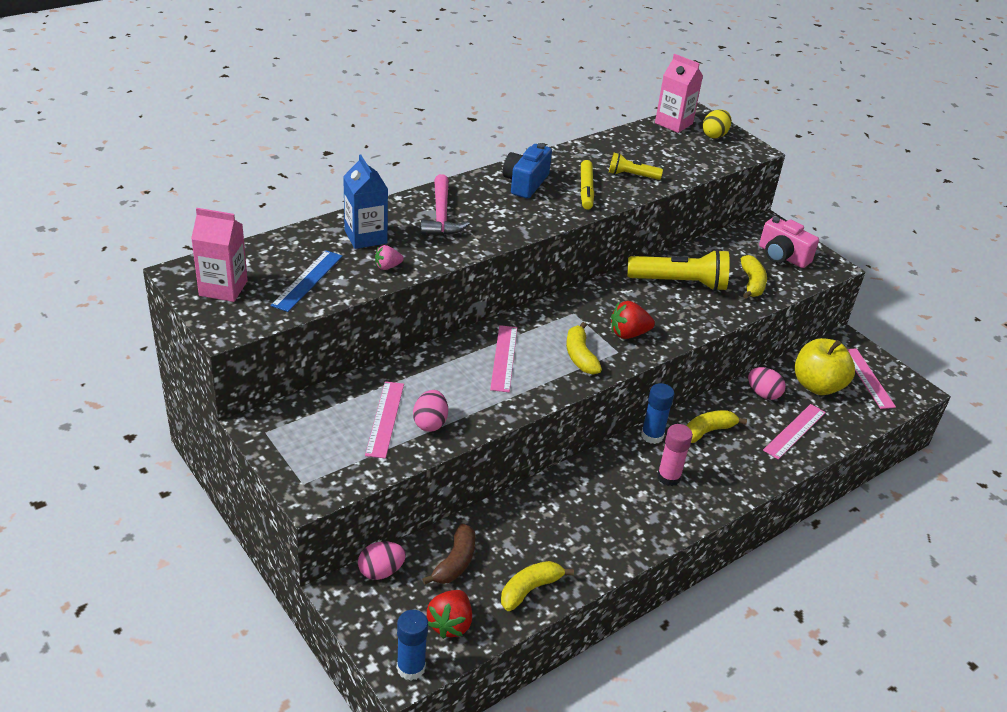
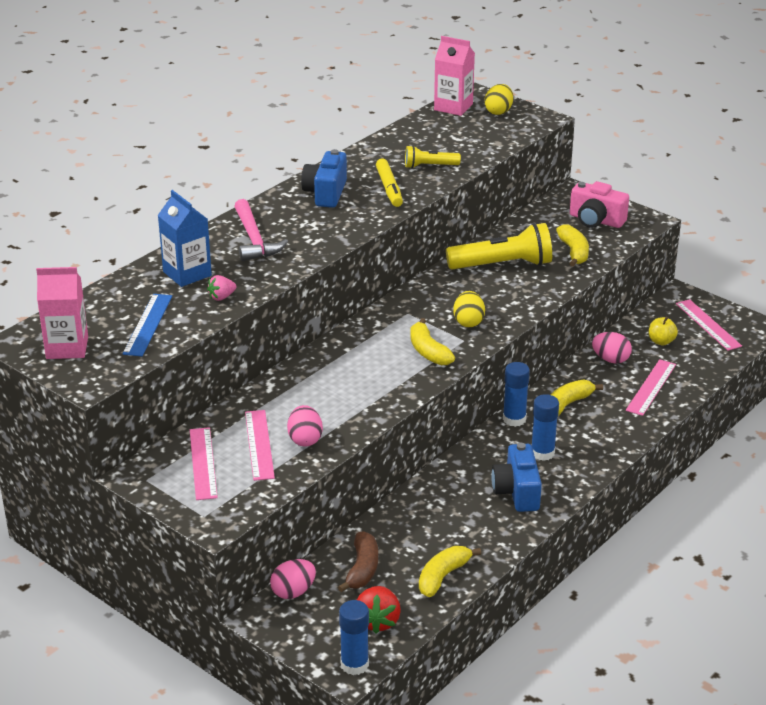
camera: 10 degrees left, 5 degrees down
pink ruler [490,325,517,392] -> pink ruler moved to [190,427,218,500]
red strawberry [611,301,655,339] -> yellow egg [453,291,485,327]
pink glue stick [657,424,693,486] -> blue glue stick [532,394,559,461]
yellow apple [795,338,855,395] -> yellow apple [649,317,678,345], size x0.48
none -> blue camera [491,443,542,512]

